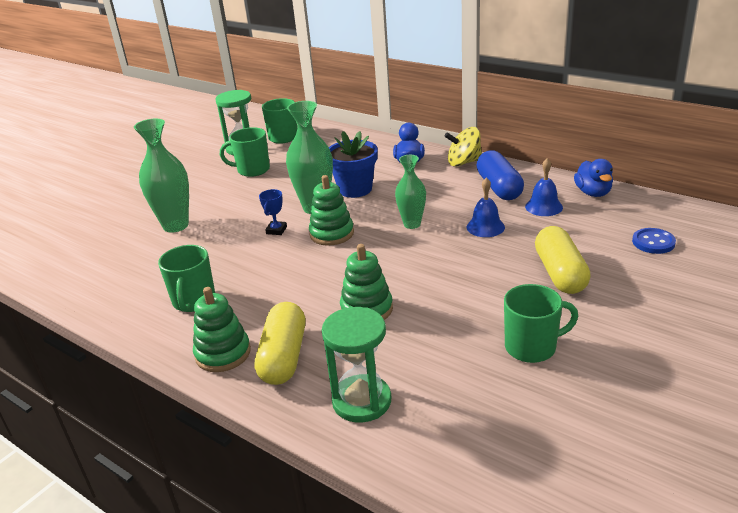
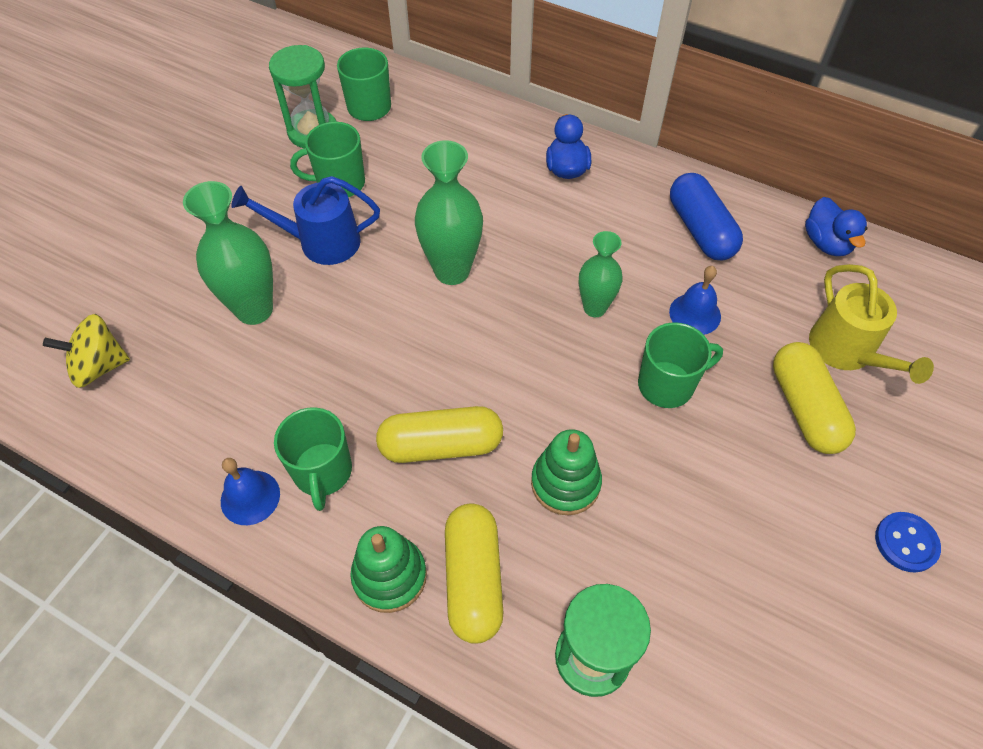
camera: 10 degrees left, 25 degrees up
blue trophy [259,189,287,235] -> none
green stacking toy [309,175,354,246] -> none
blue flower pot [329,131,378,198] -> none
yellow spinning top [445,127,482,167] -> yellow spinning top moved to [43,314,130,388]
green mug [504,284,578,363] -> green mug moved to [638,322,723,408]
blue bell [525,158,563,216] -> blue bell moved to [221,458,280,525]
blue button [632,228,676,254] -> blue button moved to [875,512,941,573]
none -> blue watering can [231,176,380,265]
none -> yellow capsule [376,406,503,463]
none -> yellow watering can [809,264,934,384]

